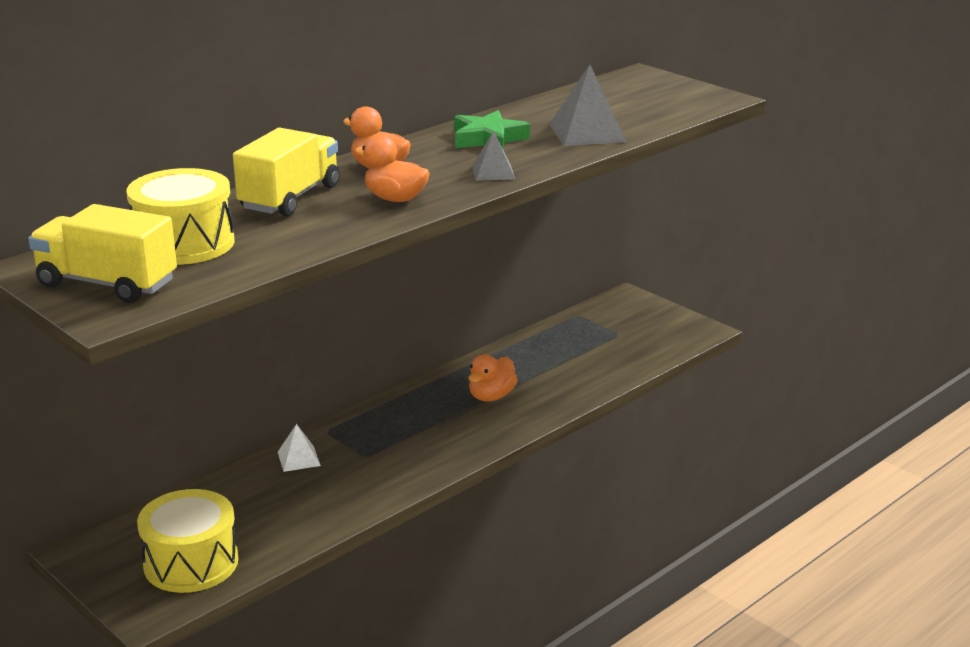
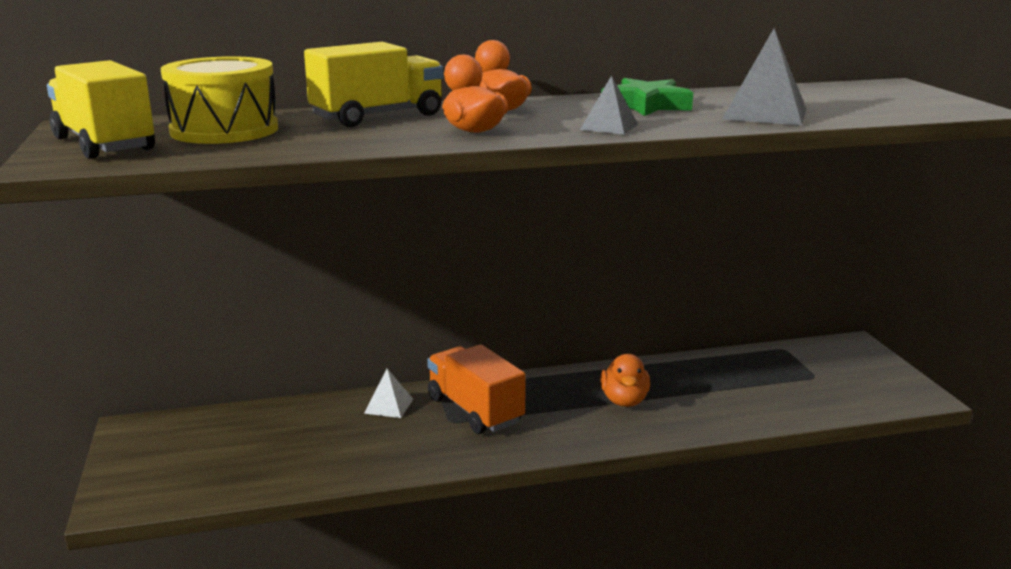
camera: 30 degrees right, 5 degrees down
yellow drum [137,489,238,593] -> none
orange duck [468,354,518,401] -> orange duck turned 60 degrees counterclockwise [600,354,650,407]
none -> orange truck [427,344,526,434]

